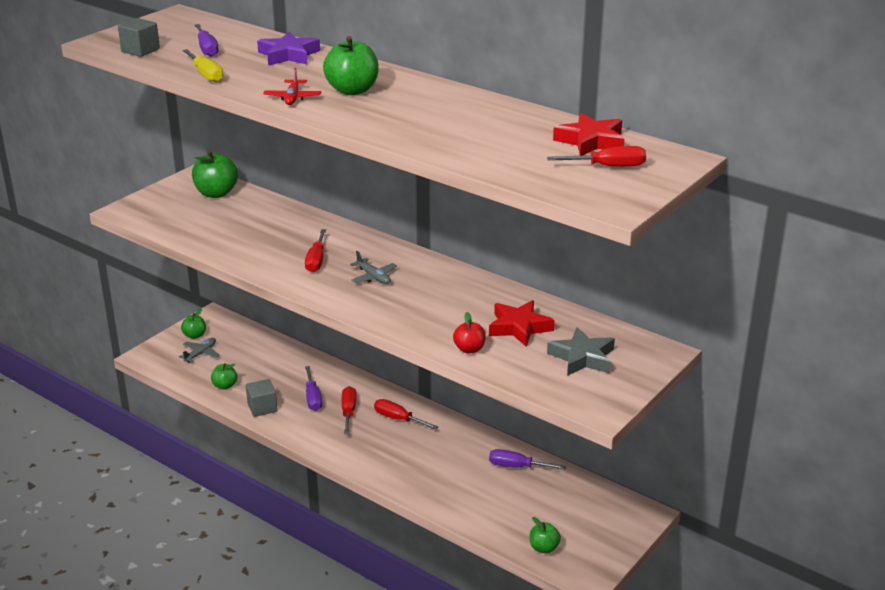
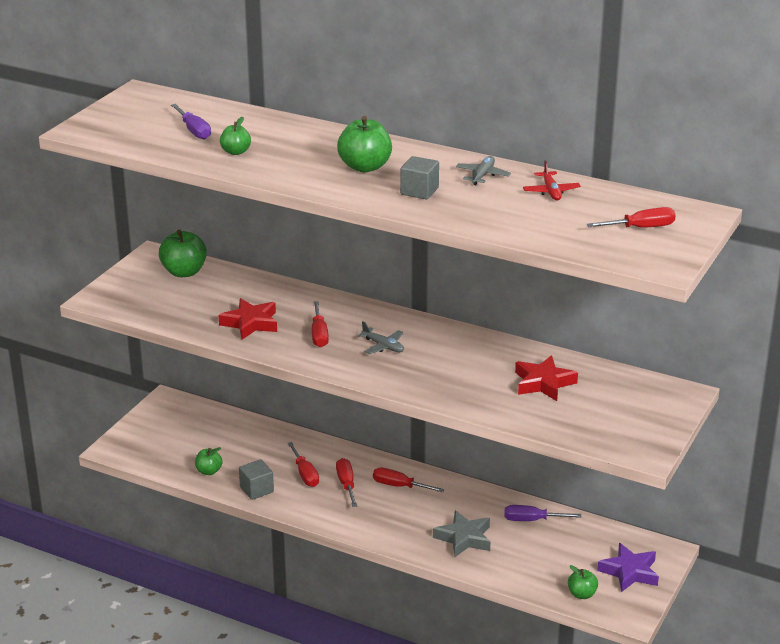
camera: 10 degrees left, 0 degrees up
grey cube [118,18,160,57] -> grey cube moved to [400,156,439,200]
grey plane [179,338,220,363] -> grey plane moved to [456,156,511,185]
green apple [181,309,206,339] -> green apple moved to [220,117,251,155]
yellow screwdriver [182,49,223,82] -> none
purple star [257,32,320,66] -> purple star moved to [597,543,659,592]
red plane [263,68,321,105] -> red plane moved to [523,161,581,200]
purple screwdriver [305,366,322,411] -> red screwdriver [288,442,319,487]
red apple [453,312,486,353] -> none
grey star [547,327,615,376] -> grey star moved to [433,510,491,558]
red star [553,113,625,156] -> red star moved to [218,298,277,340]

